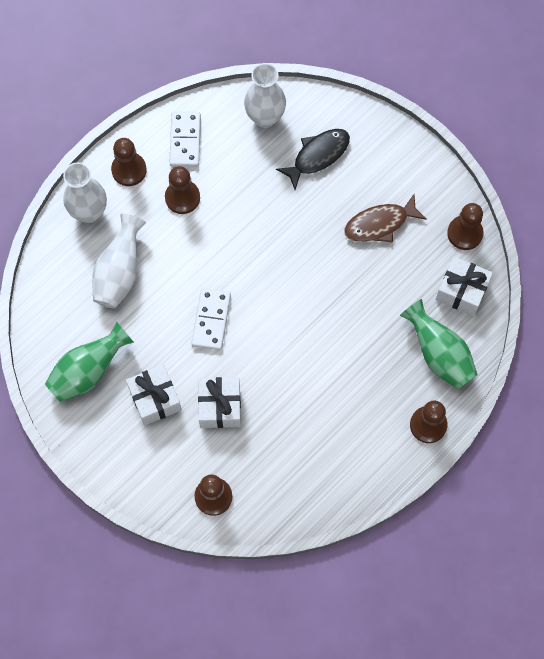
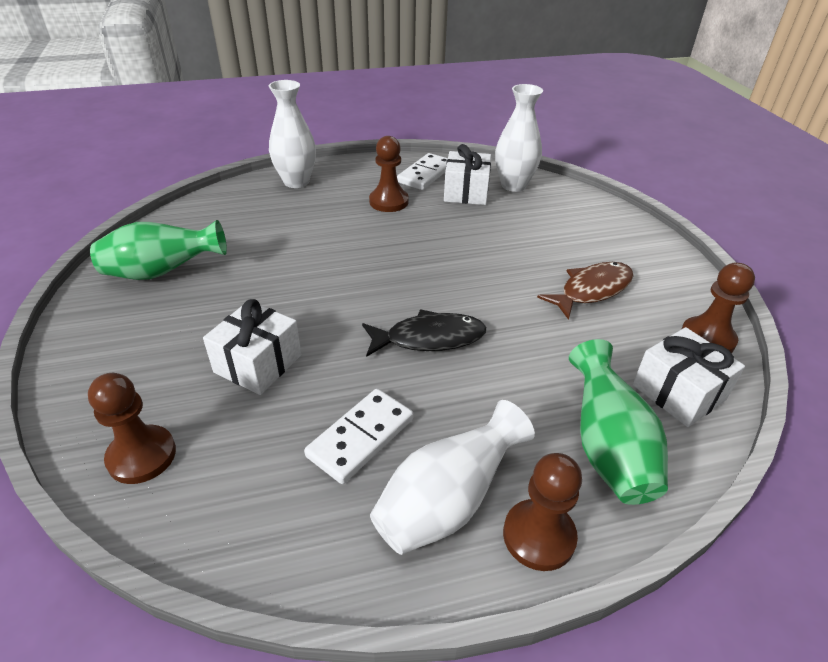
camera: 30 degrees right, 30 degrees down
white vase [92,214,146,308] -> white vase moved to [370,400,535,555]
brown pawn [111,138,147,186] -> none
white gift [126,364,182,426] -> white gift moved to [444,144,491,205]
white domino [191,288,231,350] -> white domino moved to [304,389,413,484]
black fish [276,129,350,190] -> black fish moved to [362,309,486,357]
brown fish [344,194,427,242] -> brown fish turned 135 degrees clockwise [537,262,633,320]

